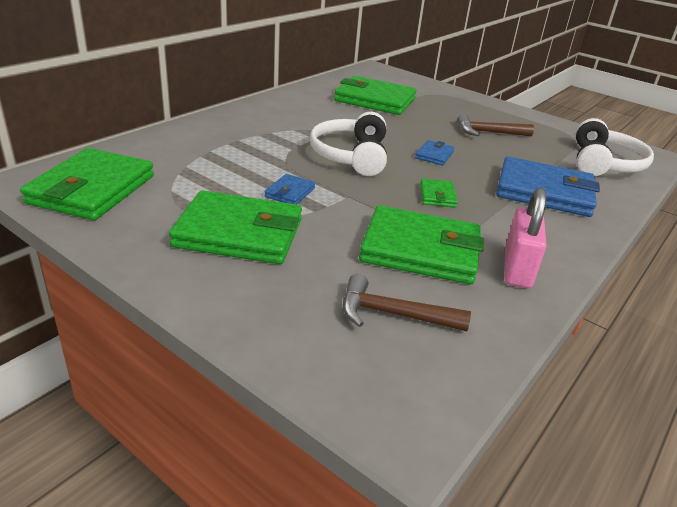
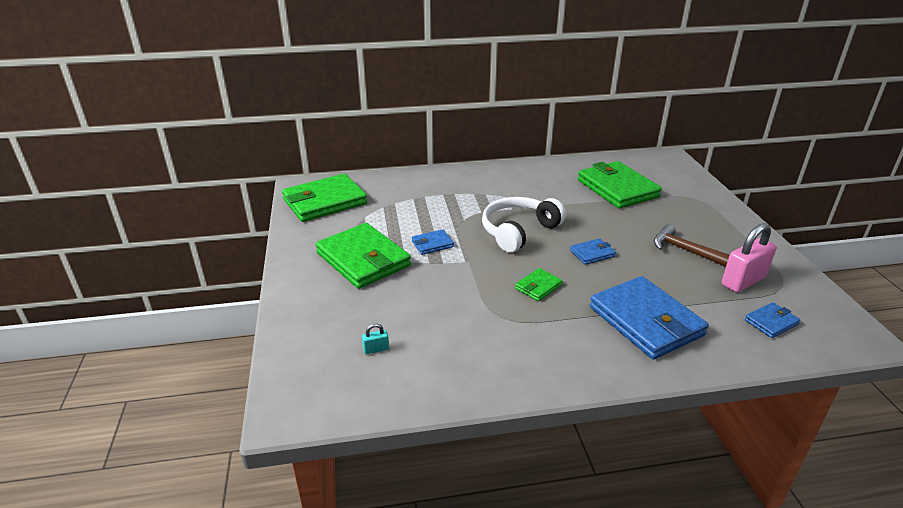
camera: 45 degrees right, 0 degrees up
brown hammer [343,274,471,331] -> turquoise padlock [362,324,389,354]
green wallet [359,205,484,284] -> none
pink padlock [504,187,546,288] -> pink padlock moved to [722,223,776,293]
white headphones [576,118,654,176] -> blue wallet [745,302,800,338]

